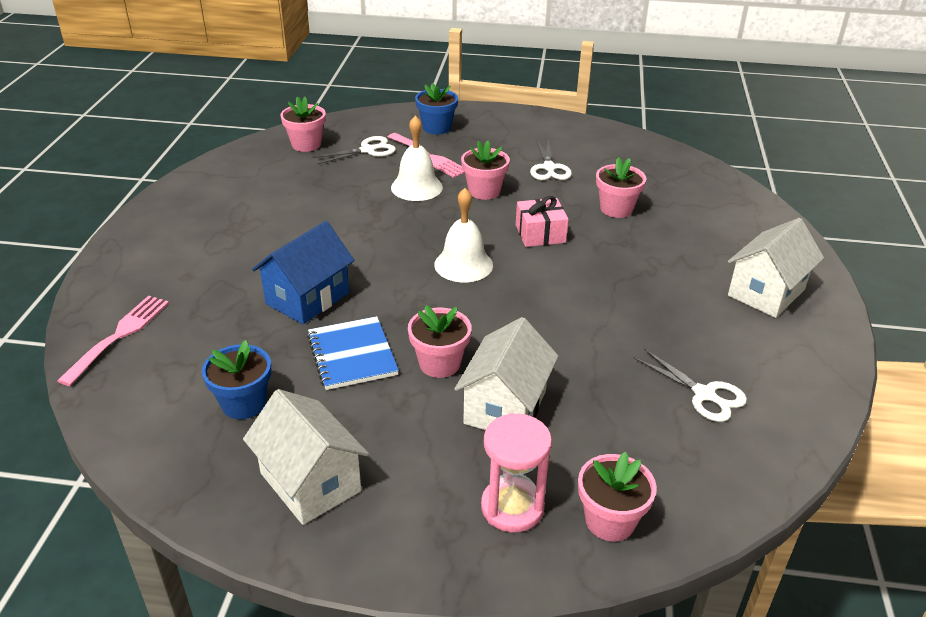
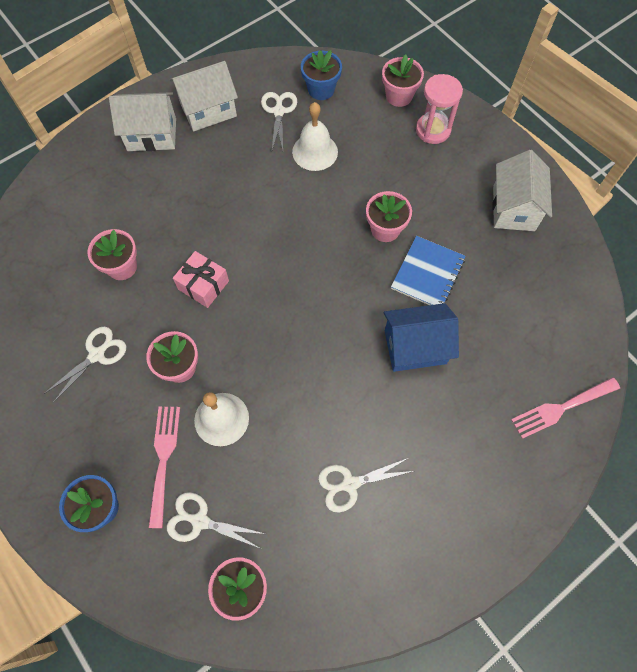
camera: 135 degrees left, 30 degrees up
blue flower pot [202,340,271,419] -> blue flower pot moved to [301,50,342,100]
white bell [434,188,493,282] -> white bell moved to [292,102,338,171]
white house [454,317,558,430] -> white house moved to [170,61,238,132]
none -> white scissors [318,458,413,512]

